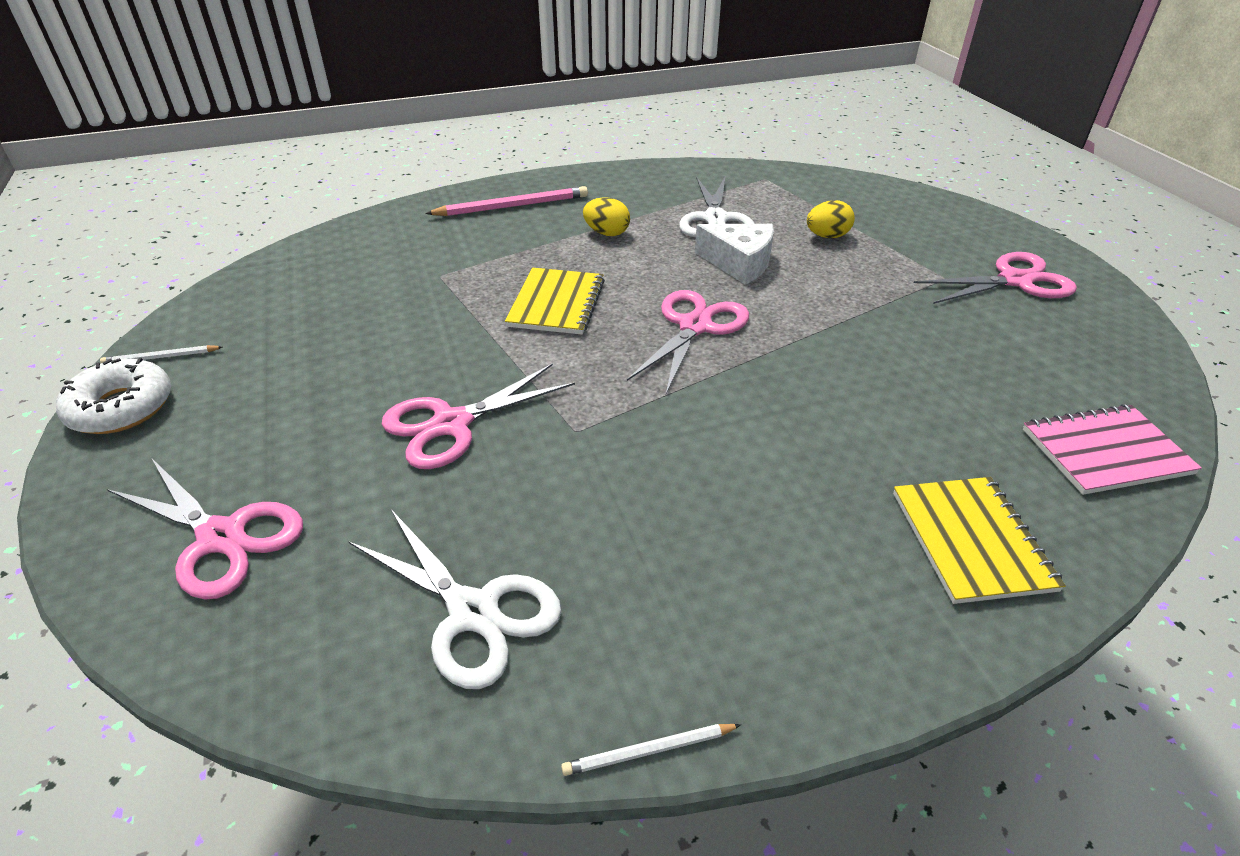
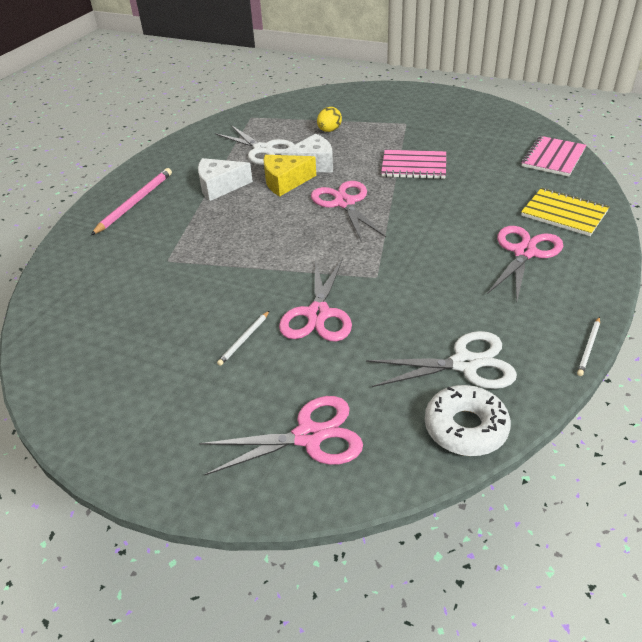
camera: 45 degrees left, 0 degrees up
white donut [56,358,171,434] -> white donut moved to [425,385,511,456]
white pencil [100,345,222,363] -> white pencil moved to [217,310,270,366]
yellow notebook [505,268,605,335] -> none
yellow egg [583,197,630,236] -> white cheese [198,158,253,201]
pink scissors [914,252,1077,304] -> pink scissors moved to [487,226,563,300]
none -> yellow cheese [263,155,316,196]
none -> pink notebook [381,150,446,179]

